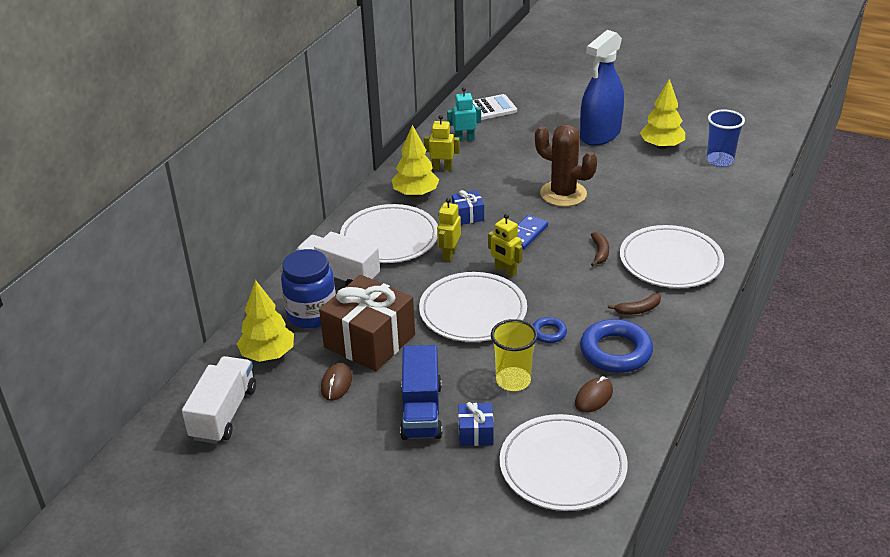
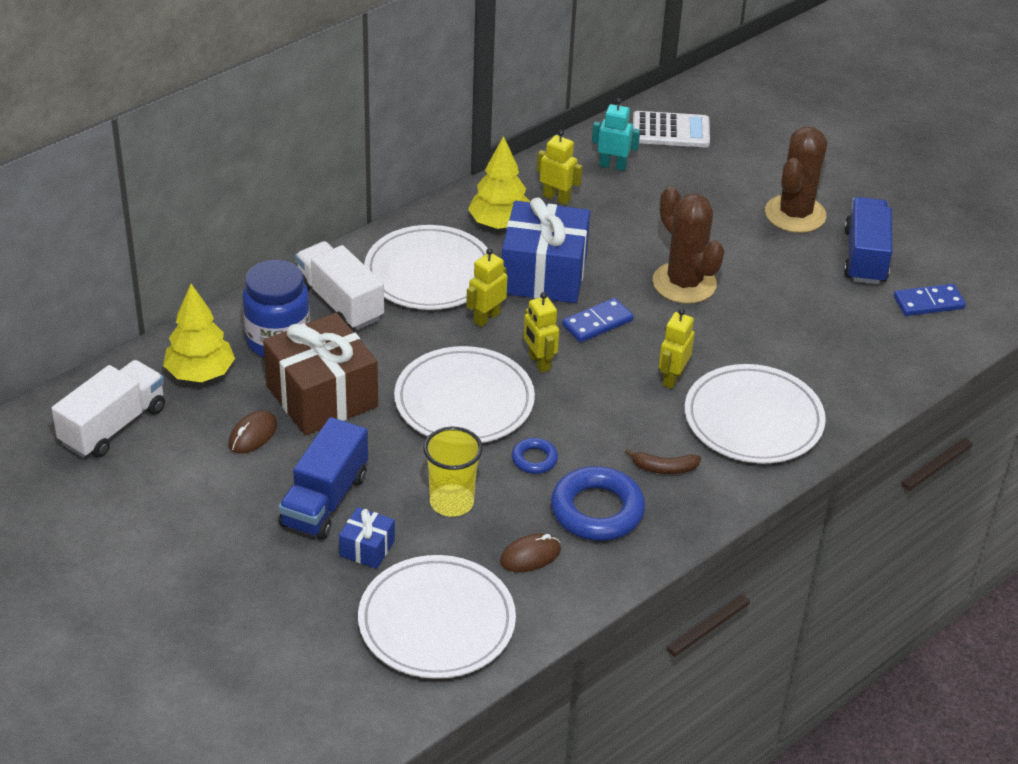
camera: 20 degrees right, 5 degrees up
blue gift [452,190,484,225] -> blue gift [502,198,590,303], size x2.16
blue spray bottle [580,30,624,146] -> brown cactus [765,126,827,233]
brown banana [591,232,609,266] -> yellow robot [659,308,695,389]
yellow tree [640,79,685,149] -> blue truck [844,197,893,284]
blue cup [706,109,745,167] -> blue domino [894,284,966,316]

